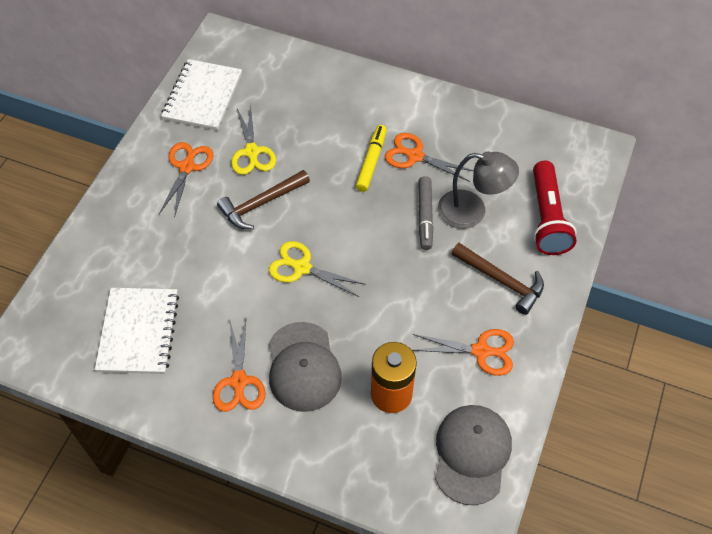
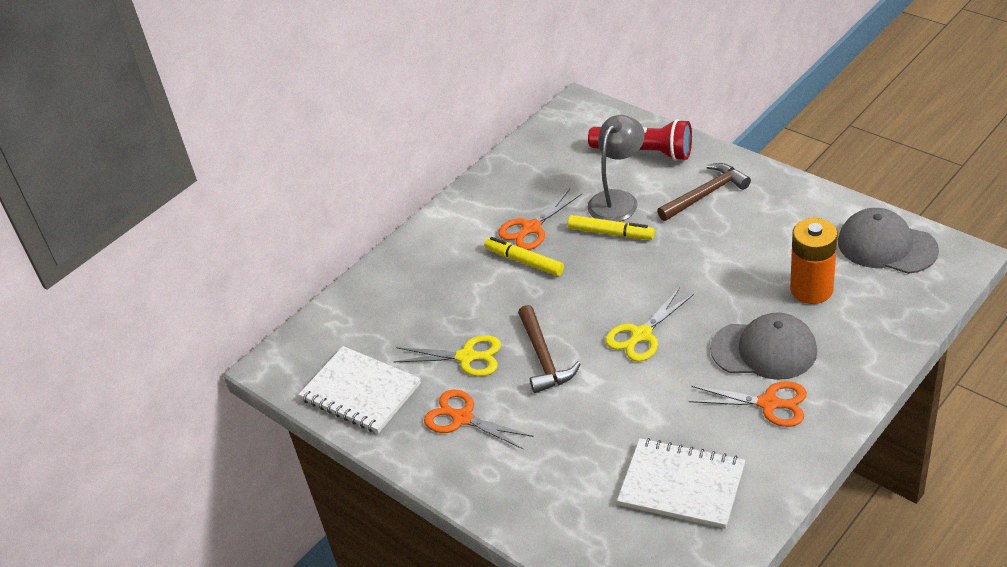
camera: 65 degrees left, 15 degrees down
orange scissors [412,329,514,376] -> none
grey marker [418,176,434,250] -> yellow marker [568,215,655,240]

